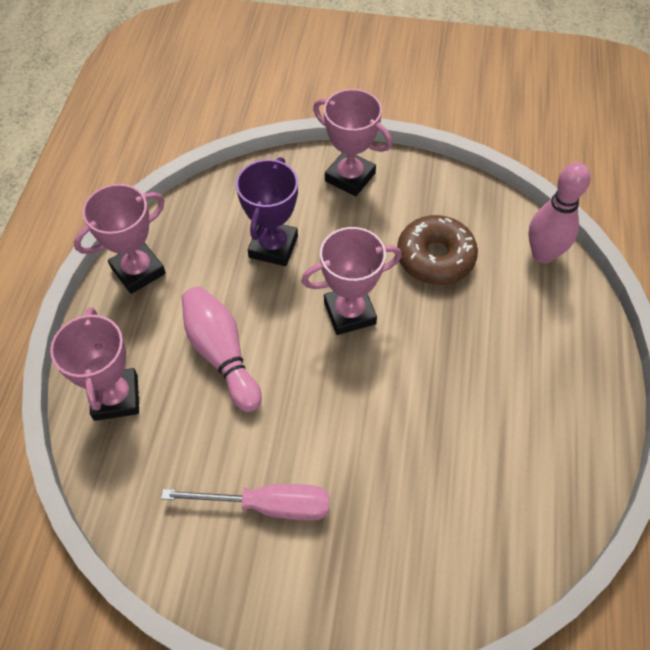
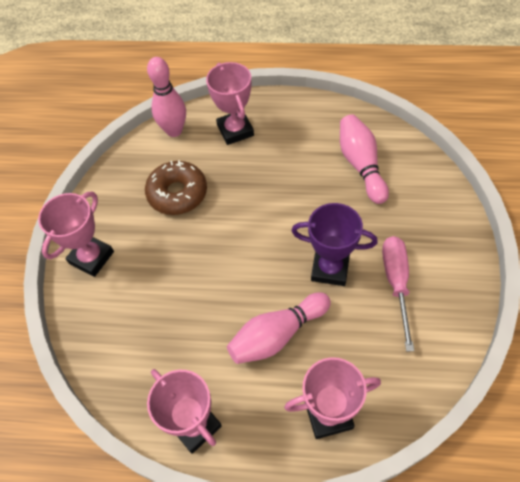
camera: 90 degrees left, 0 degrees up
purple trophy [236,157,298,266] -> purple trophy moved to [291,203,378,286]
pink trophy [301,227,402,335] -> pink trophy moved to [206,62,254,145]
none -> pink bowling pin [340,115,389,204]

